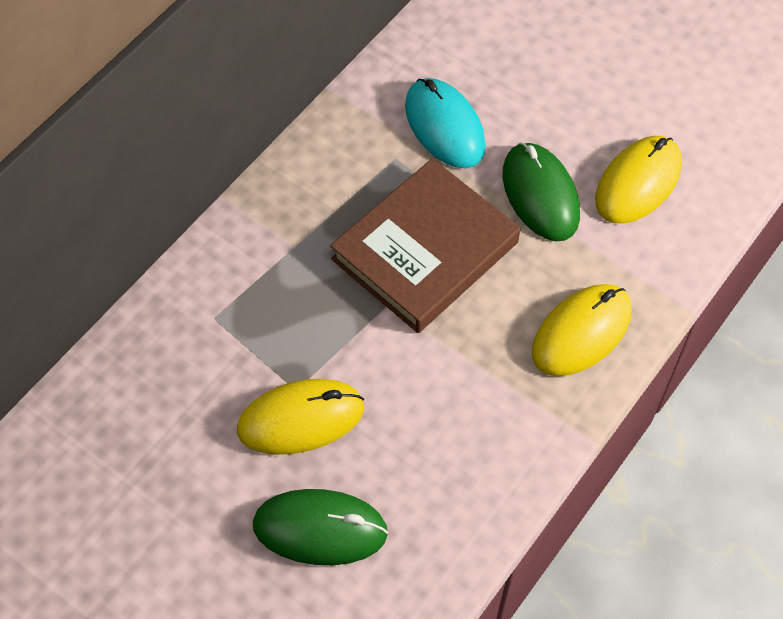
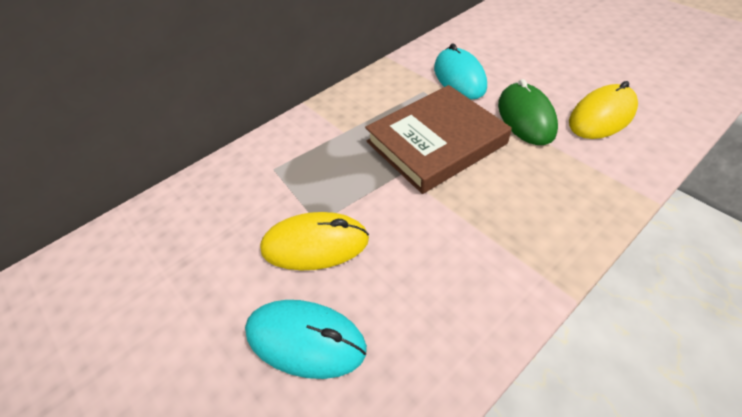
camera: 15 degrees right, 10 degrees down
green mouse [253,489,388,565] -> turquoise mouse [245,300,367,379]
yellow mouse [532,284,632,376] -> none

